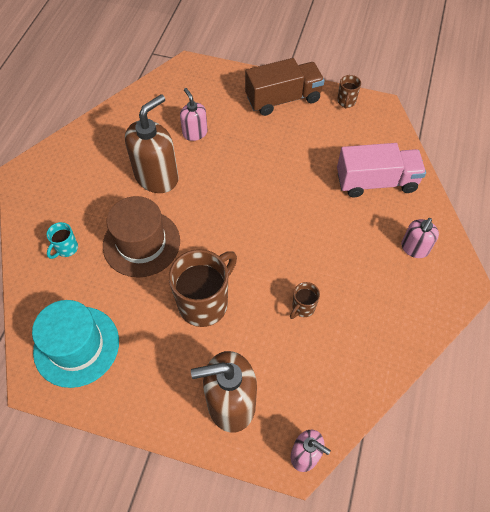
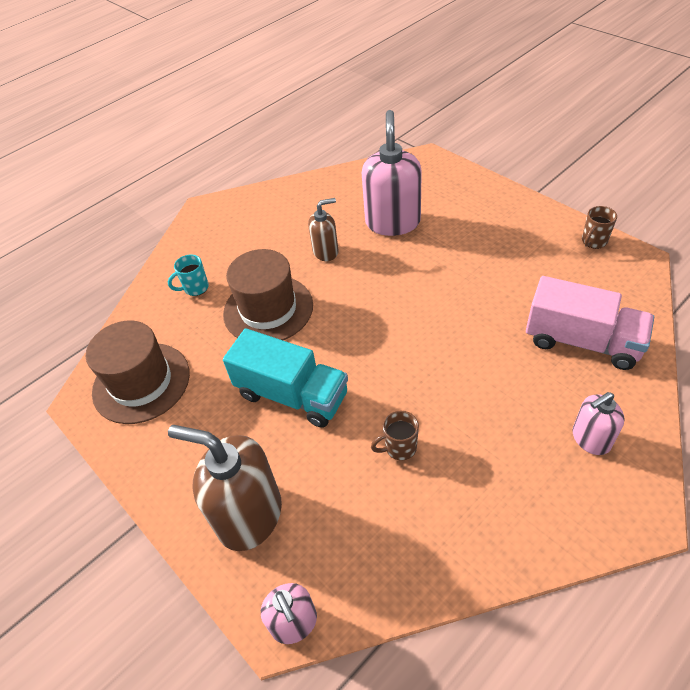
camera: 35 degrees right, 10 degrees down
turquoise hat [32,300,119,388] -> brown hat [86,320,190,424]
brown soap dispenser [125,94,179,193] -> brown soap dispenser [308,198,339,261], size x0.56
brown mug [169,249,237,327] -> turquoise truck [223,328,348,428]
pink soap dispenser [180,88,208,141] -> pink soap dispenser [362,110,422,236], size x1.80
brown truck [245,58,325,116] -> none

